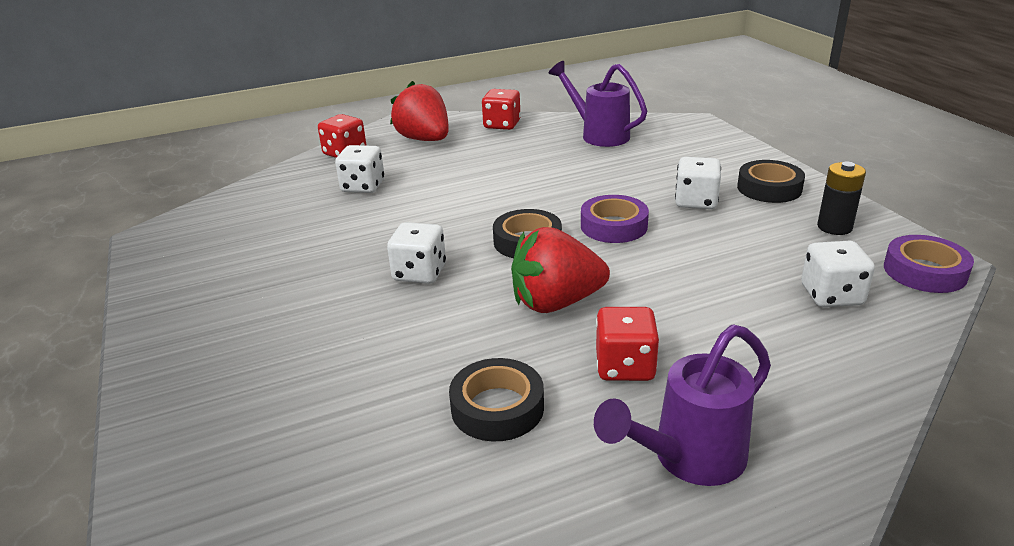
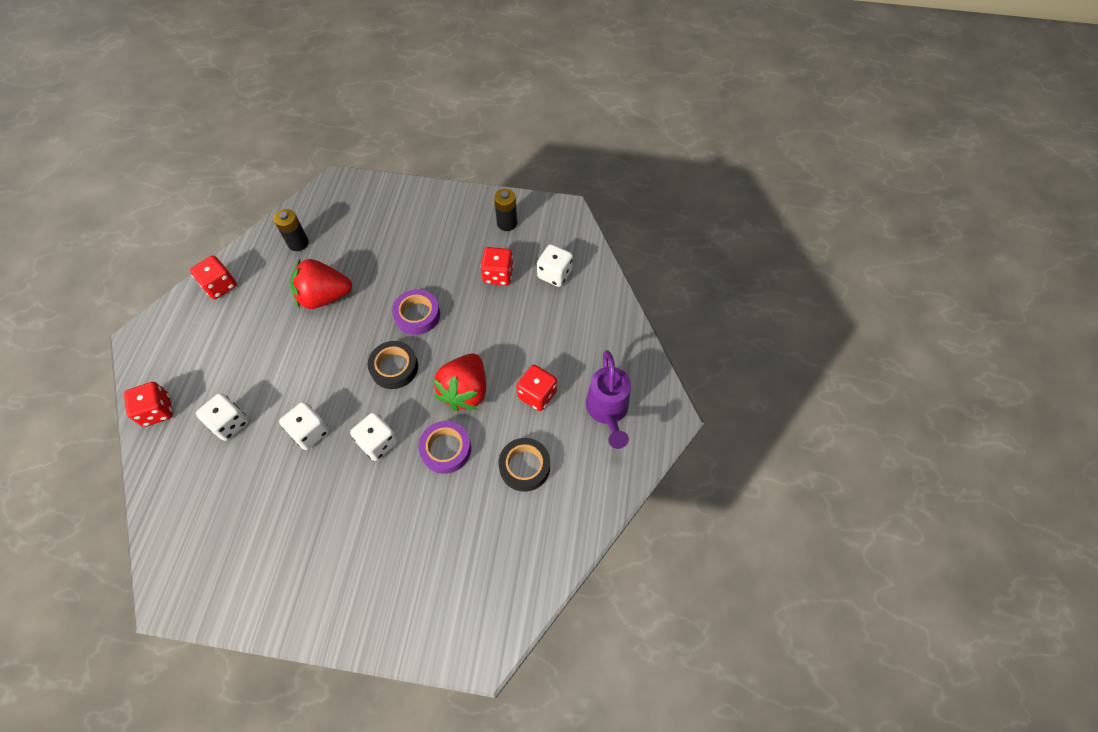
camera: 60 degrees left, 30 degrees up
red strawberry [390,81,449,141] -> red strawberry moved to [290,259,352,309]
purple watering can [549,61,647,147] -> black battery [274,209,309,251]
white dice [675,157,721,209] -> white dice moved to [279,402,329,450]
black tape [737,160,805,203] -> none
purple tape [884,235,974,293] -> purple tape moved to [418,421,471,474]
none -> red dice [481,247,513,286]

